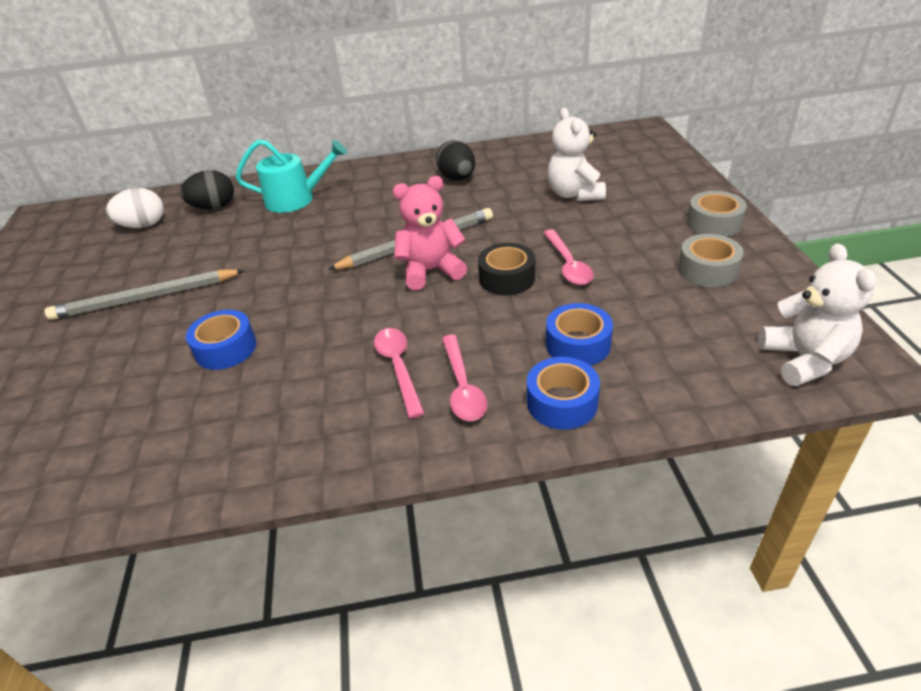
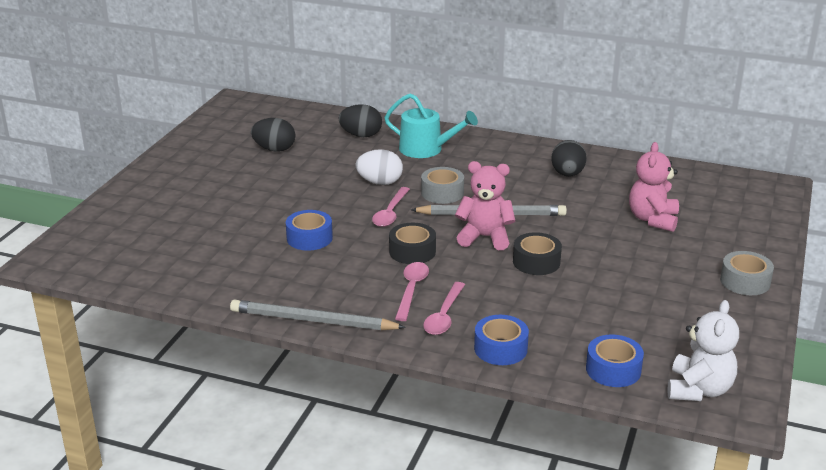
camera: 25 degrees right, 10 degrees down
grey pencil [45,269,245,320] -> grey pencil moved to [230,300,406,330]
white egg [106,188,164,228] -> white egg moved to [356,149,403,185]
pink spoon [543,229,594,285] -> pink spoon moved to [372,187,410,227]
blue tape [546,303,613,365] -> blue tape moved to [586,334,644,387]
white teddy bear [547,108,606,201] -> pink teddy bear [629,142,679,232]
grey tape [678,234,744,287] -> grey tape moved to [421,167,464,204]
none -> black egg [251,118,295,152]
none -> black tape [389,223,436,264]

